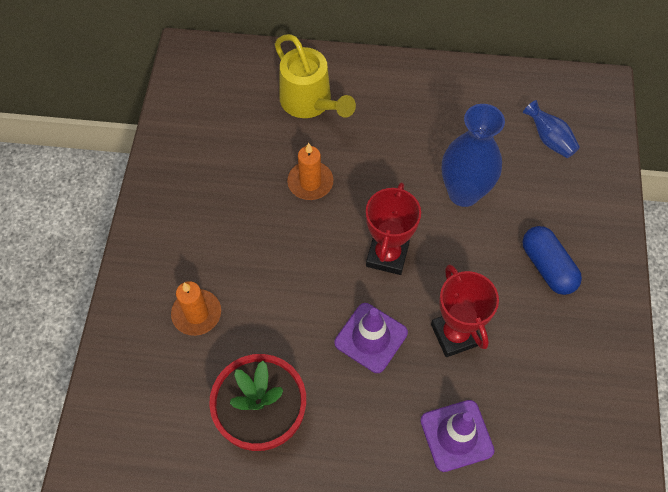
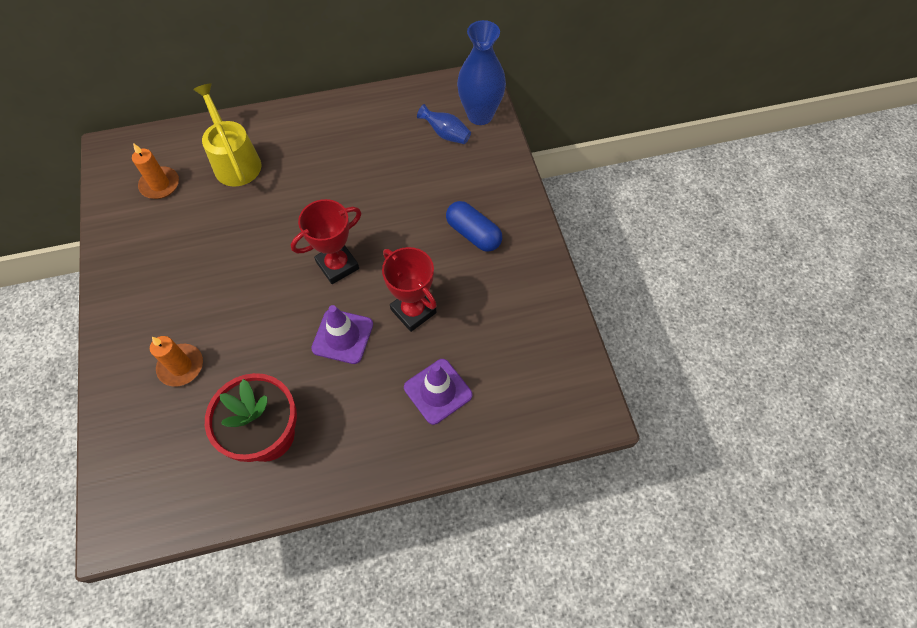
camera: 20 degrees left, 0 degrees up
yellow watering can [275,34,356,118] -> yellow watering can turned 150 degrees counterclockwise [193,83,261,187]
orange candle [287,143,333,200] -> orange candle moved to [132,143,179,199]
red trophy [366,182,421,275] -> red trophy turned 60 degrees clockwise [291,199,361,284]
blue vase [442,104,505,207] -> blue vase moved to [457,20,506,125]

